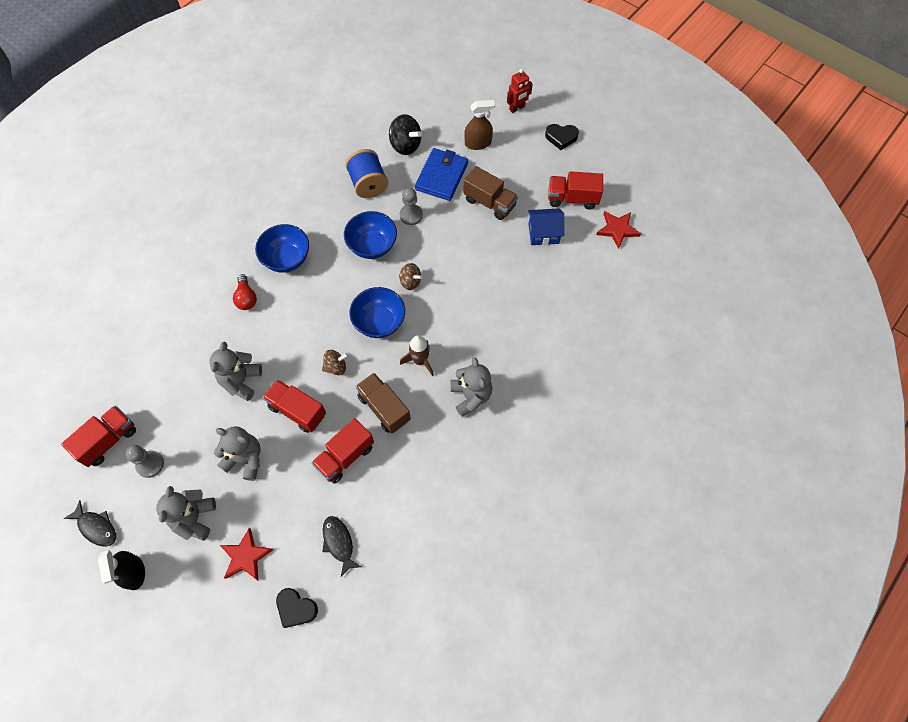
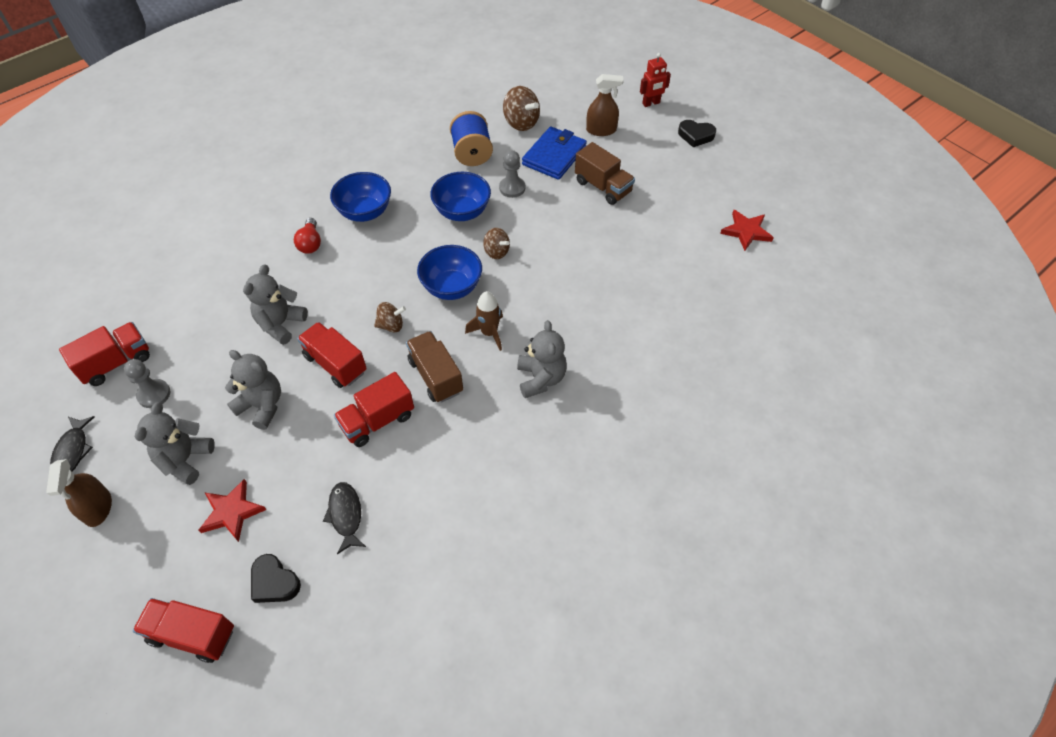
camera: 10 degrees right, 10 degrees down
black fish [63,501,116,547] -> black fish turned 45 degrees clockwise [50,416,95,472]
black spray bottle [98,550,145,590] -> brown spray bottle [46,459,112,527]
black spinning top [389,114,422,155] -> brown spinning top [503,86,540,131]
blue house [528,209,564,245] -> none
red truck [548,171,603,209] -> red truck moved to [133,598,234,663]

